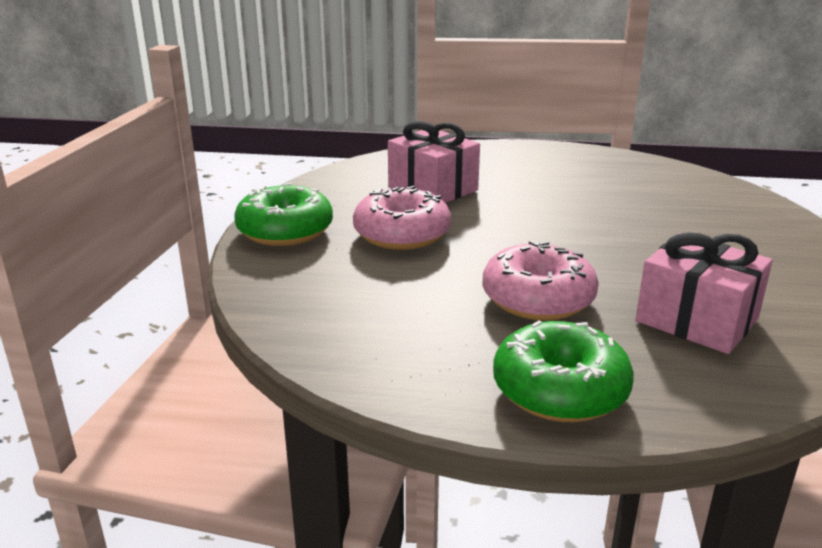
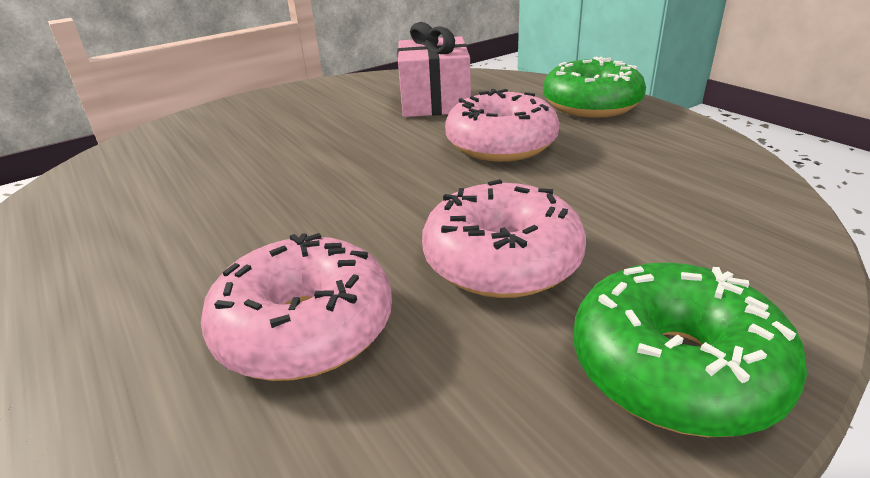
camera: 130 degrees left, 5 degrees up
pink gift [388,121,480,203] -> pink donut [201,233,392,381]

